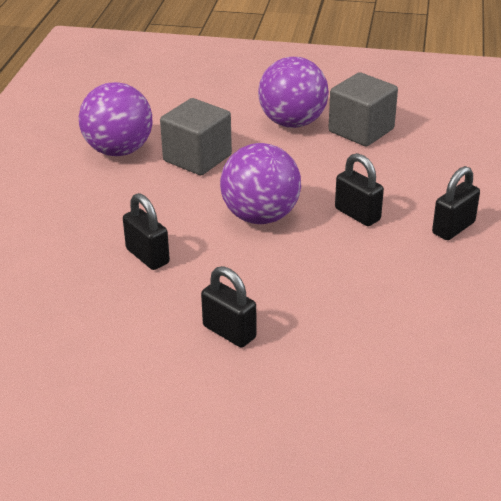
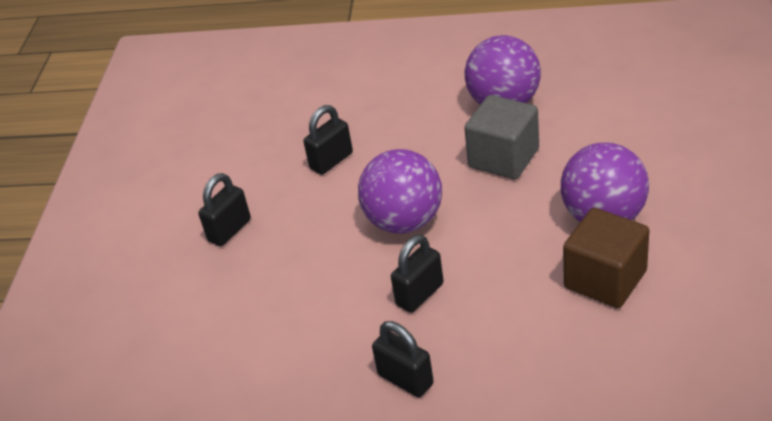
camera: 90 degrees right, 5 degrees up
grey cube [328,72,398,147] -> brown cube [563,208,649,308]

